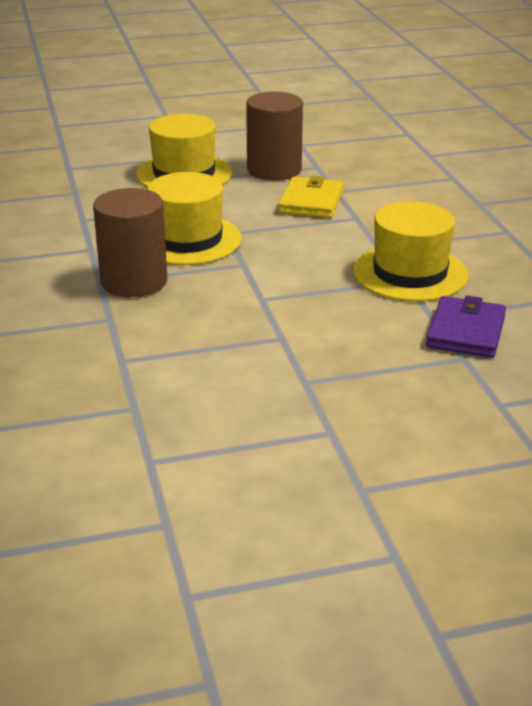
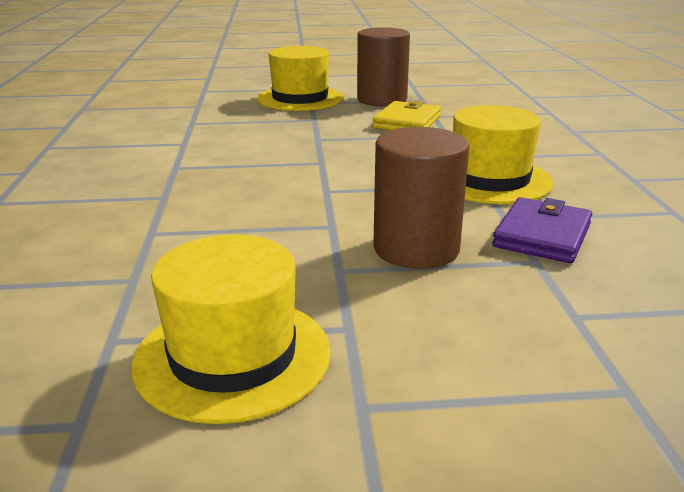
camera: 10 degrees right, 5 degrees down
brown cylinder [93,188,167,297] -> brown cylinder moved to [373,127,470,269]
yellow hat [147,172,242,265] -> yellow hat moved to [131,234,331,424]

